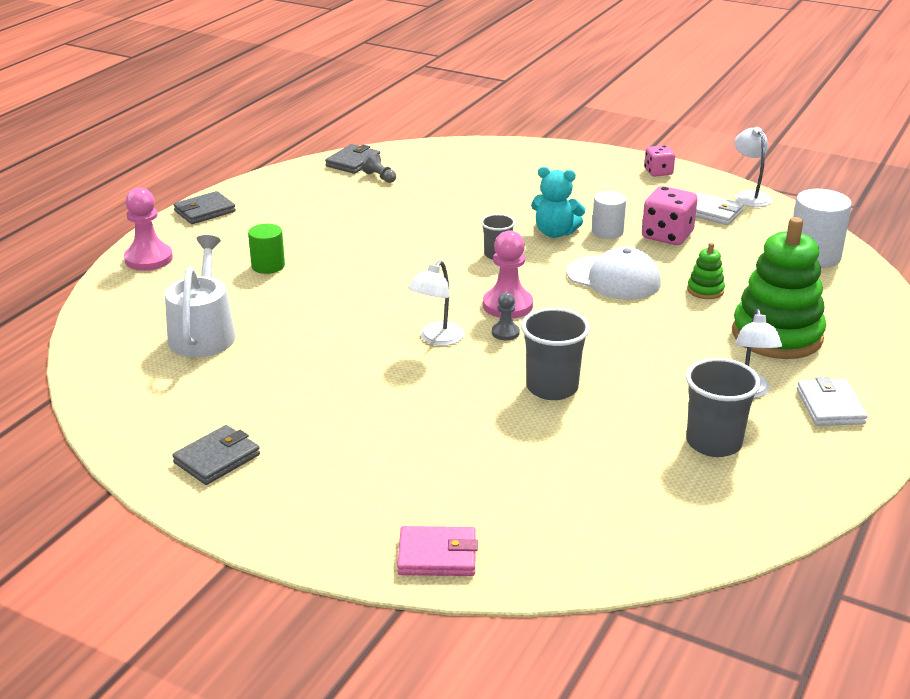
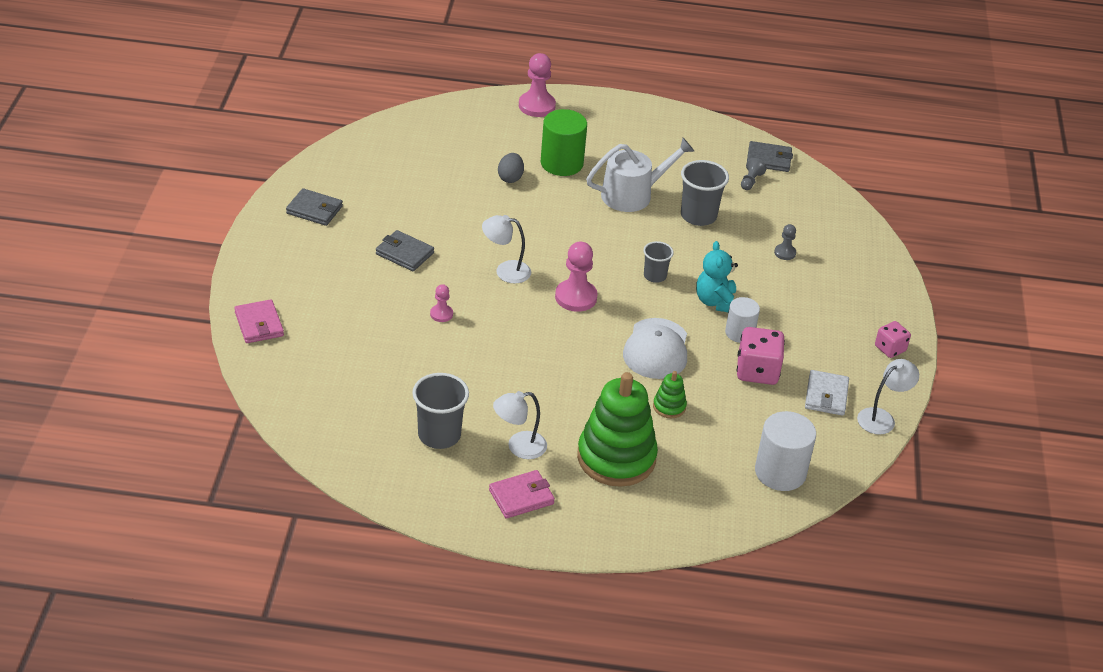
camera: 65 degrees right, 10 degrees up
white watering can [165,235,235,357] -> white watering can moved to [586,138,694,212]
grey wallet [173,191,236,224] -> grey wallet moved to [376,230,434,271]
green cylinder [248,224,285,274] -> green cylinder [541,109,587,176], size x1.60
grey pawn [492,292,520,340] -> grey pawn moved to [774,224,796,260]
grey cup [521,308,590,400] -> grey cup moved to [681,160,729,226]
white wallet [797,377,868,426] -> pink wallet [489,470,555,519]
none -> pink pawn [430,284,453,322]
none -> grey egg [498,153,524,183]

